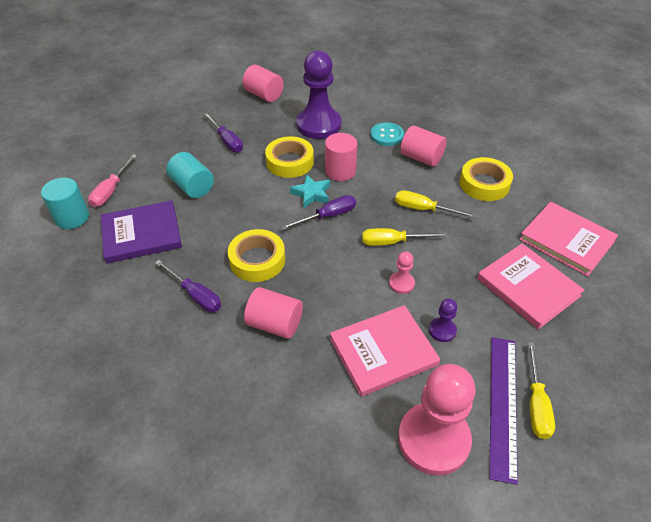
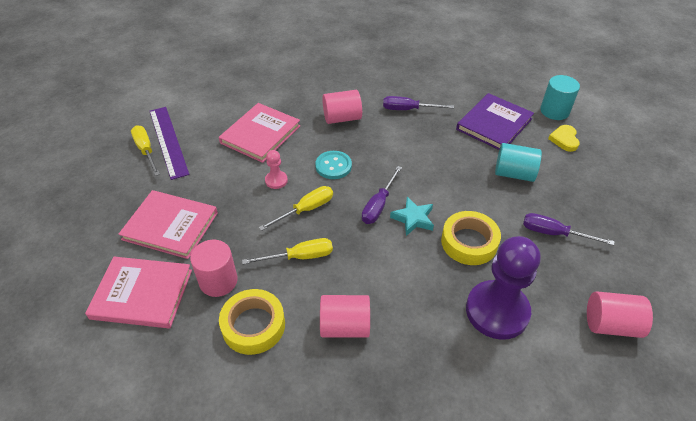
camera: 145 degrees right, 0 degrees up
pink screwdriver [88,155,137,207] -> yellow heart [548,125,580,152]
yellow tape [228,229,285,282] -> none
pink cylinder [325,133,357,181] -> pink cylinder moved to [190,240,238,297]
turquoise button [370,122,404,146] -> turquoise button moved to [315,151,352,179]
pink pawn [398,364,475,476] -> none
purple pawn [429,298,457,342] -> none

